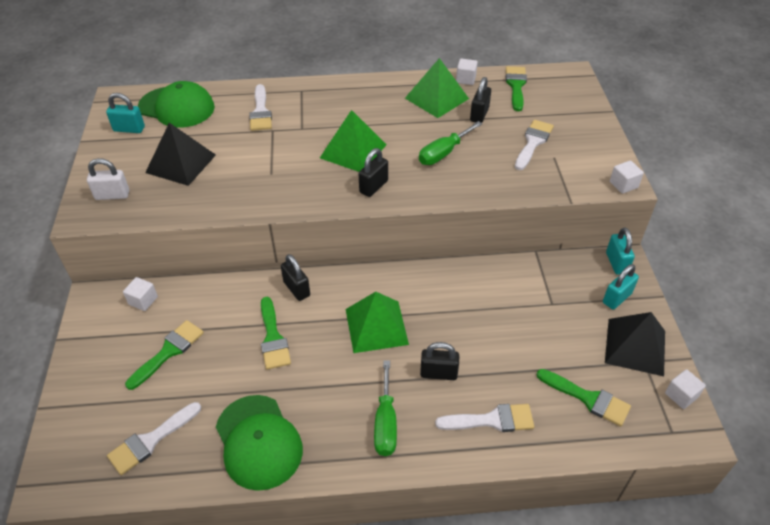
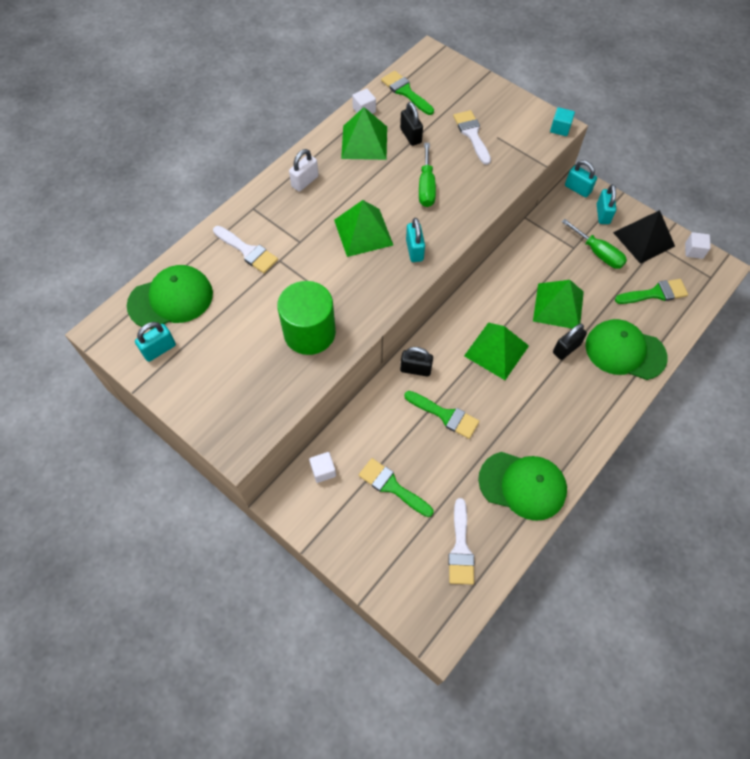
camera: 45 degrees left, 15 degrees up
white padlock [87,158,129,200] -> white padlock moved to [289,149,319,192]
green brush [125,320,204,390] -> green brush turned 45 degrees counterclockwise [359,458,434,517]
black pyramid [145,123,216,186] -> none
black padlock [359,148,388,197] -> turquoise padlock [406,218,425,262]
green screwdriver [374,360,397,456] -> green screwdriver moved to [562,219,627,269]
white brush [435,404,534,432] -> green cap [585,319,668,380]
white cube [610,161,644,194] -> turquoise cube [550,107,575,136]
none -> green cylinder [277,281,336,355]
none -> green pyramid [533,280,584,329]

